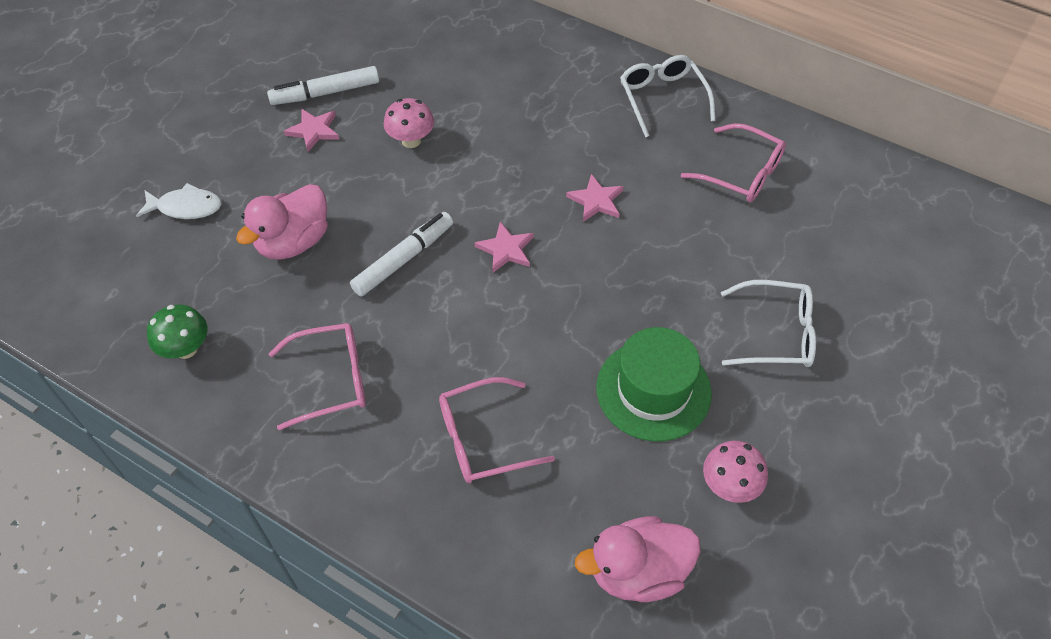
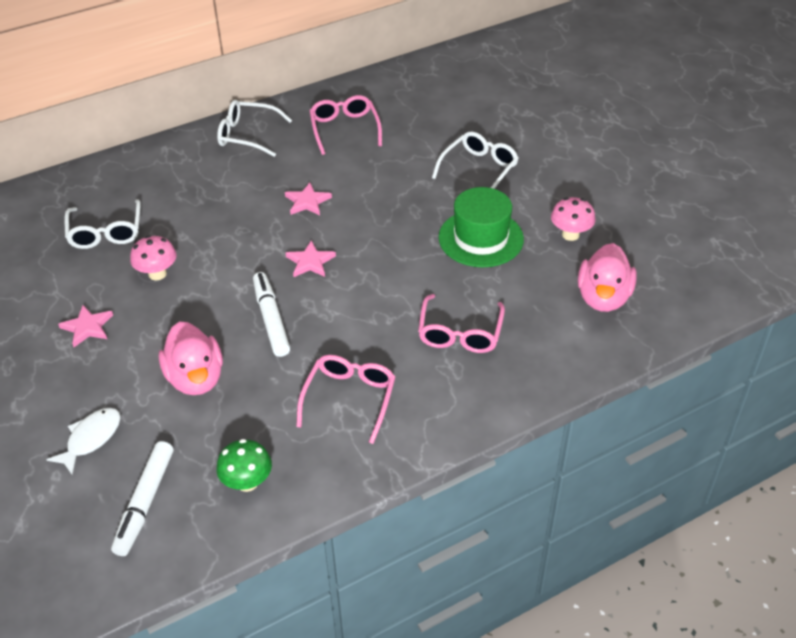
camera: 60 degrees left, 10 degrees down
white marker [267,66,379,105] -> white marker moved to [111,441,173,556]
pink glasses [681,123,786,202] -> pink glasses turned 75 degrees counterclockwise [310,95,382,155]
none -> white glasses [64,199,141,249]

